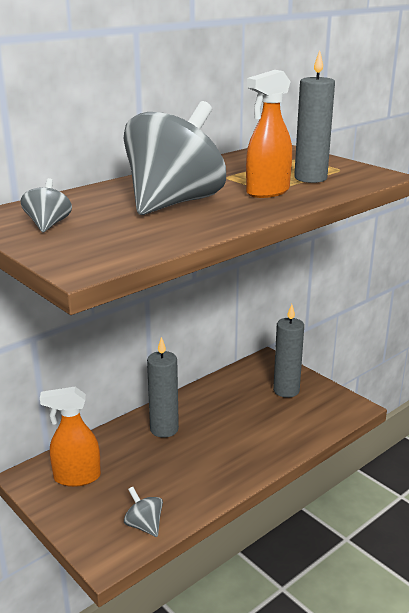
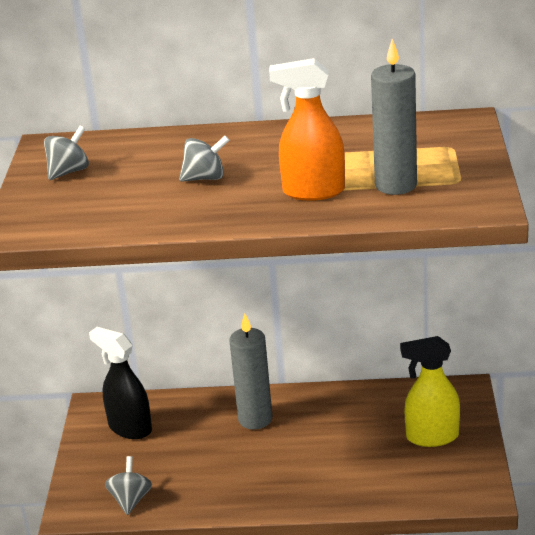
camera: 45 degrees right, 5 degrees up
orange spray bottle [40,387,101,487] -> black spray bottle [89,327,152,439]
grey spinning top [123,101,226,215] -> grey spinning top [179,136,229,182], size x0.41
grey candle [273,304,304,398] -> yellow spray bottle [400,336,460,447]

